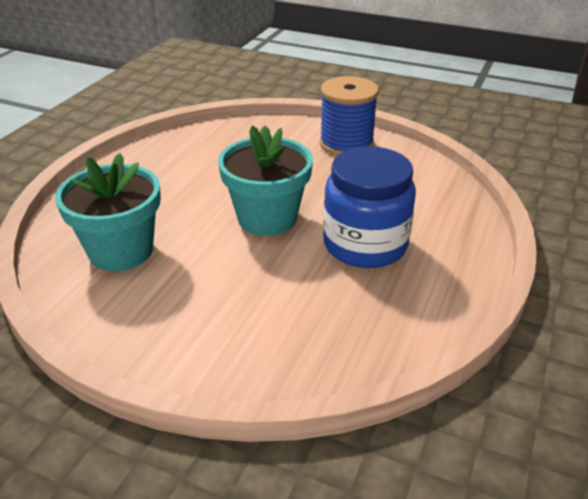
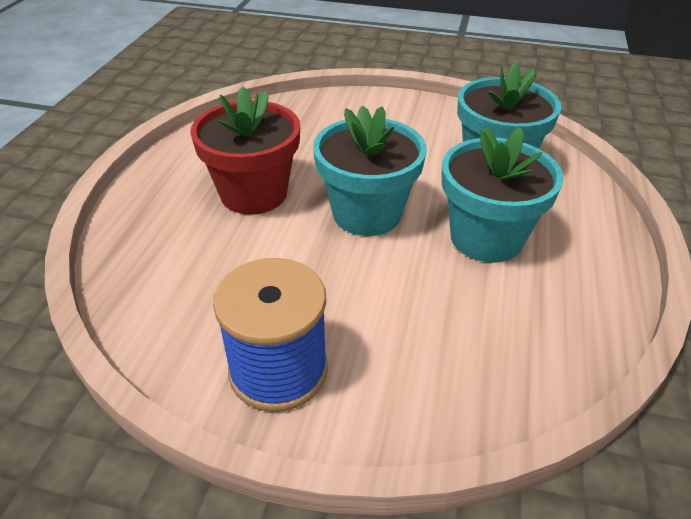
camera: 170 degrees right, 5 degrees up
blue jar [323,146,416,268] -> red flower pot [190,86,300,215]
none -> turquoise flower pot [441,127,563,263]

